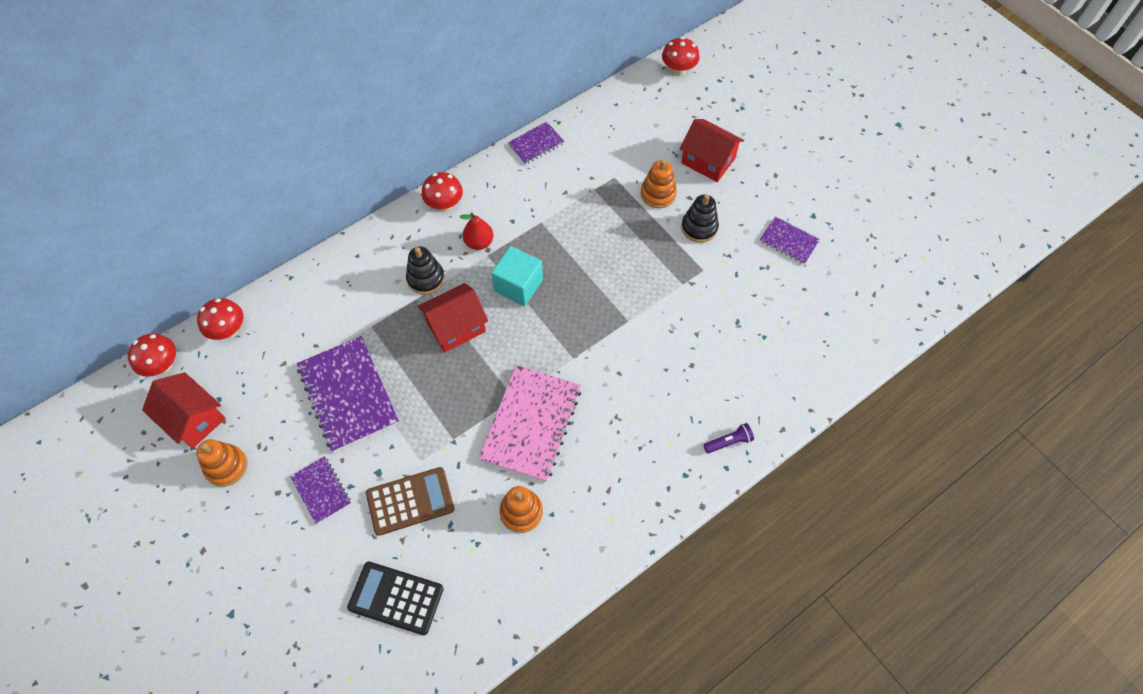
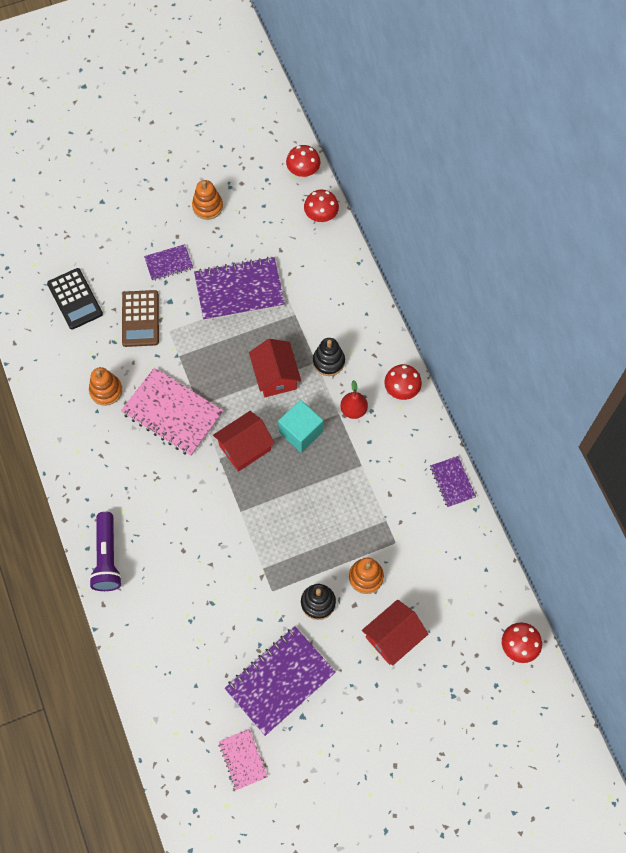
camera: 105 degrees right, 5 degrees up
red house [142,372,226,448] -> red house moved to [213,411,275,472]
black calculator [347,561,444,635] -> black calculator turned 120 degrees clockwise [47,268,103,330]
purple flashlight [704,423,754,453] -> purple flashlight [89,512,122,591], size x1.90
purple notebook [760,217,820,264] -> purple notebook [225,626,336,736], size x1.89
none -> pink notebook [219,729,268,790]

